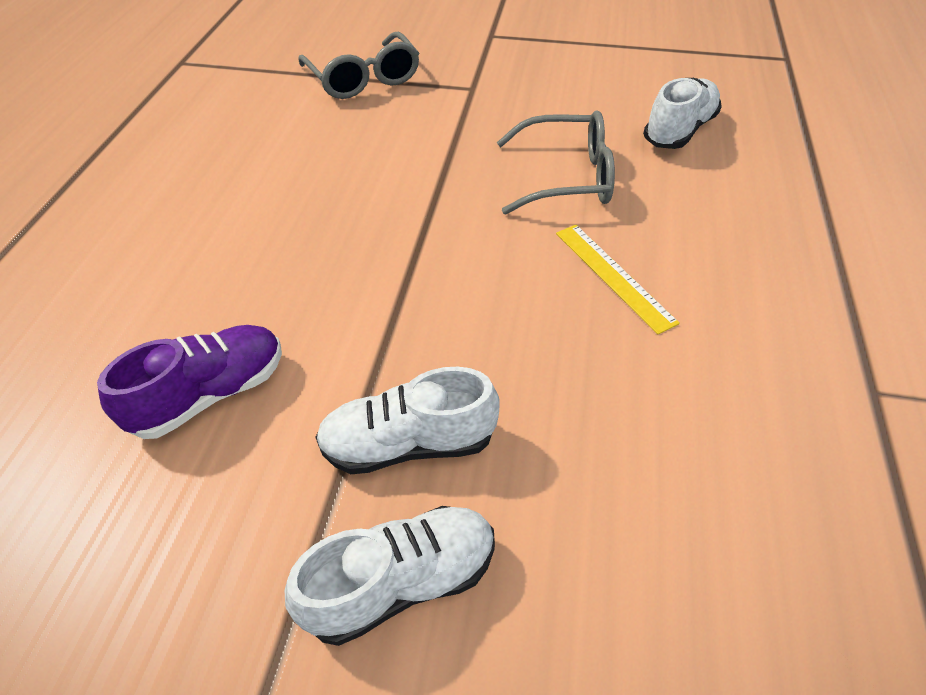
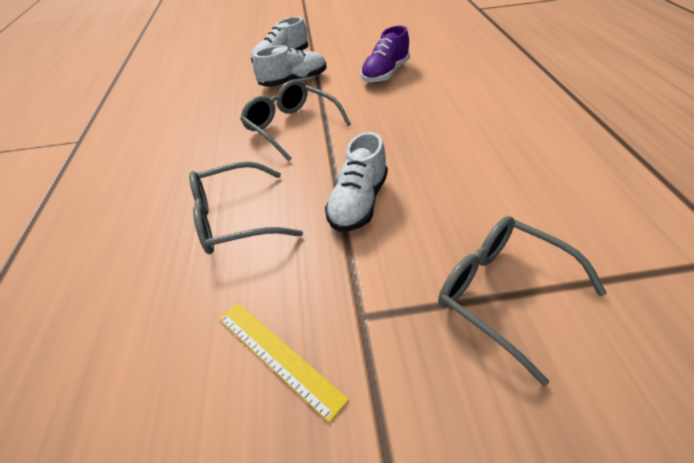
camera: 165 degrees right, 5 degrees down
yellow ruler [556,225,680,334] -> yellow ruler moved to [219,303,349,423]
white shoe [643,78,722,149] -> white shoe moved to [325,132,388,232]
none -> grey glasses [240,79,351,161]

